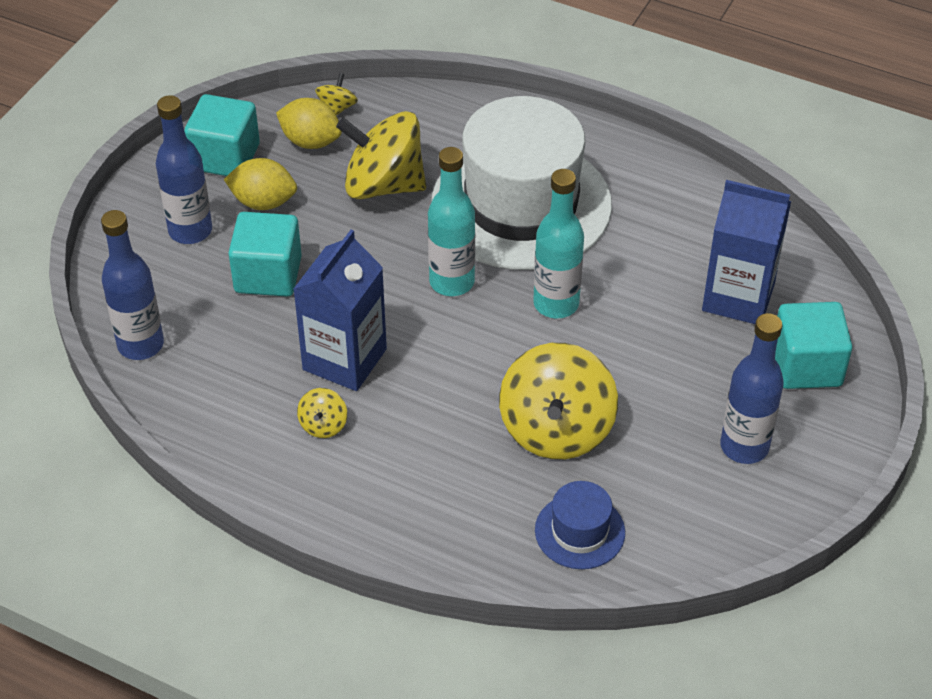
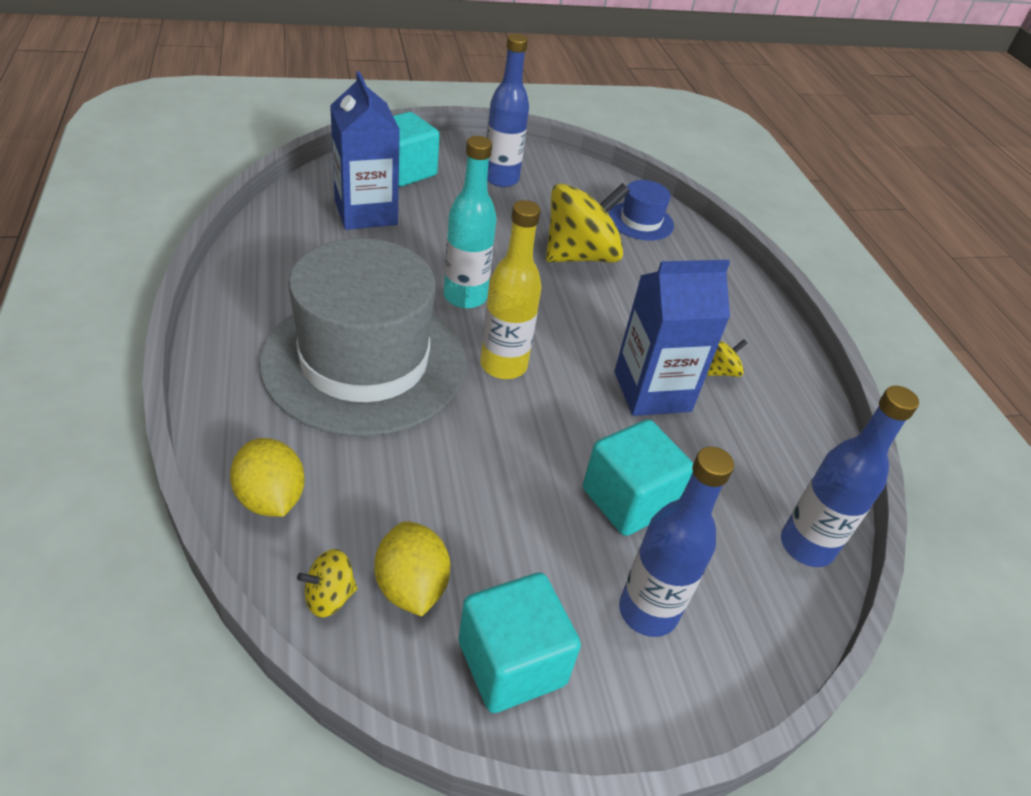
camera: 135 degrees left, 5 degrees down
yellow lemon [224,158,297,210] -> yellow lemon moved to [230,438,305,517]
yellow spinning top [336,111,426,199] -> none
turquoise bottle [428,147,475,296] -> yellow bottle [480,200,541,379]
white hat [431,96,612,270] -> grey hat [259,238,466,437]

